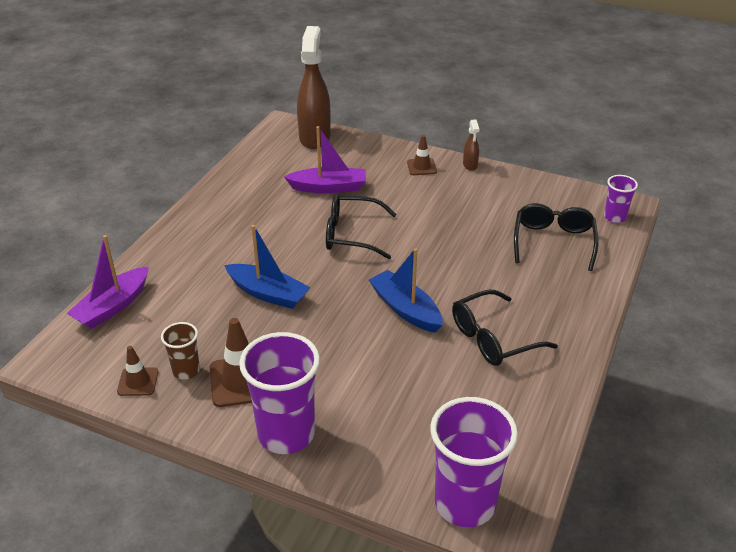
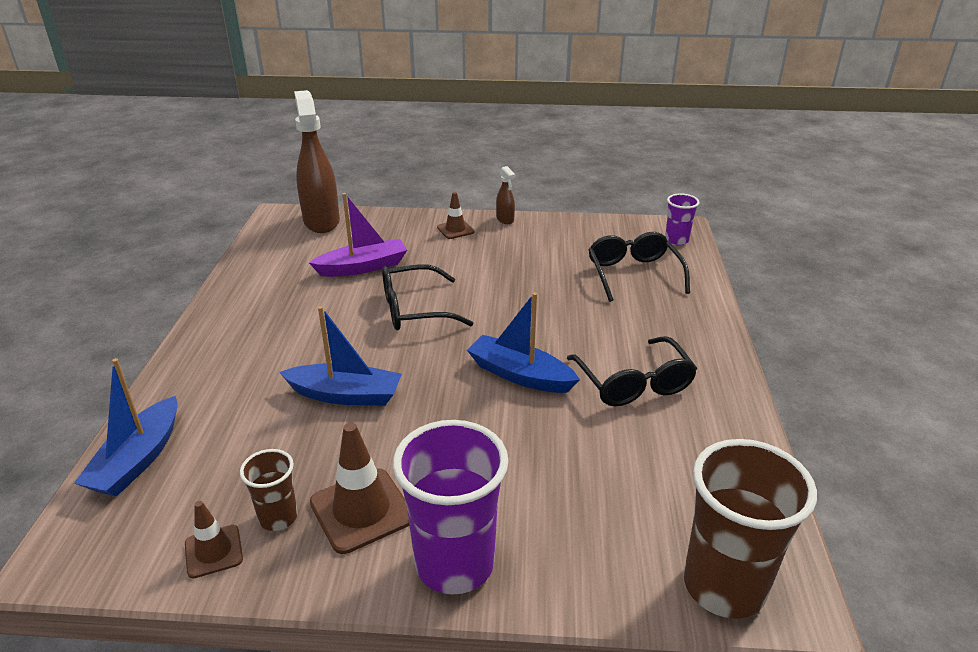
camera: 20 degrees left, 5 degrees down
purple boat [67,235,149,329] -> blue boat [74,358,178,497]
purple cup [430,397,518,527] -> brown cup [684,439,817,619]
black glasses [452,289,558,366] -> black glasses turned 60 degrees counterclockwise [567,336,697,406]

